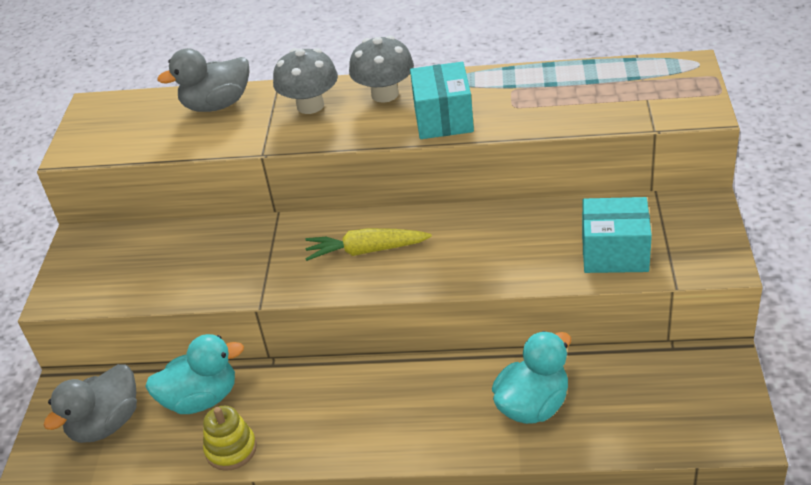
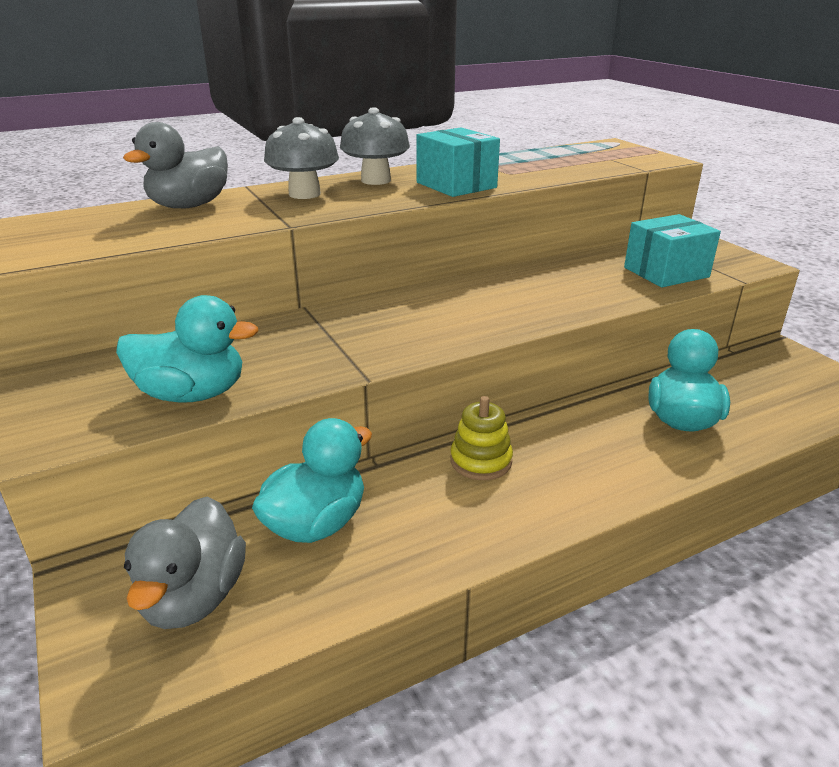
camera: 35 degrees left, 10 degrees down
yellow stacking toy [203,406,257,471] -> yellow stacking toy moved to [450,396,513,480]
yellow carrot [305,228,432,261] -> none
none -> turquoise duck [116,295,258,403]

